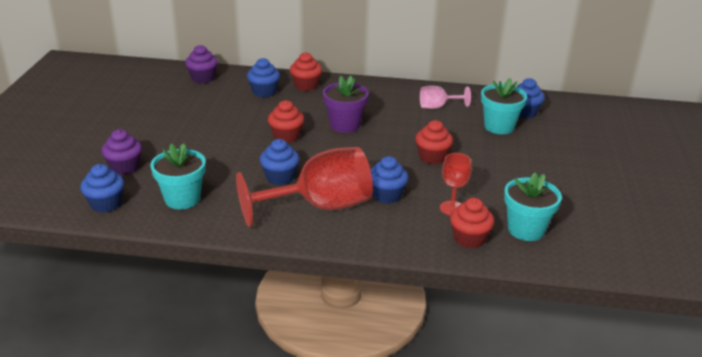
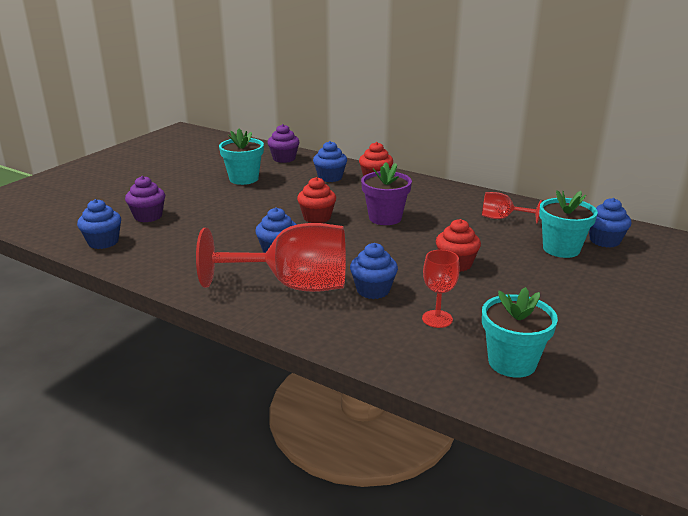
camera: 25 degrees right, 5 degrees down
turquoise flower pot [151,143,206,209] -> turquoise flower pot moved to [219,129,264,185]
pink goblet [420,86,471,109] -> red goblet [482,192,541,224]
red cupcake [450,198,495,249] -> none

